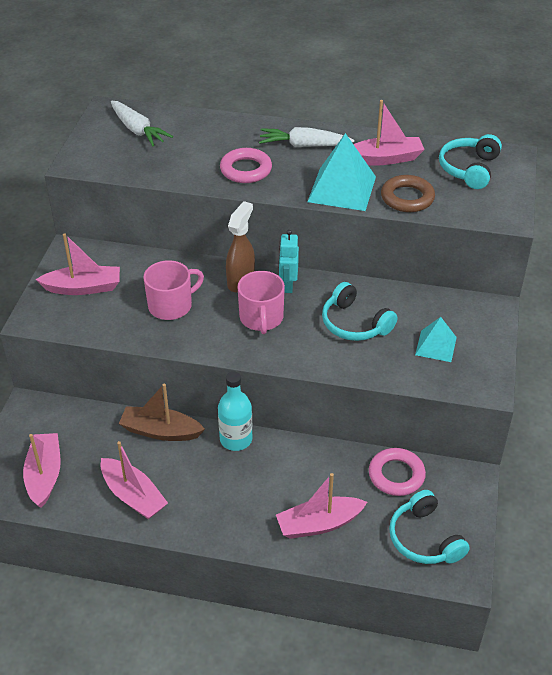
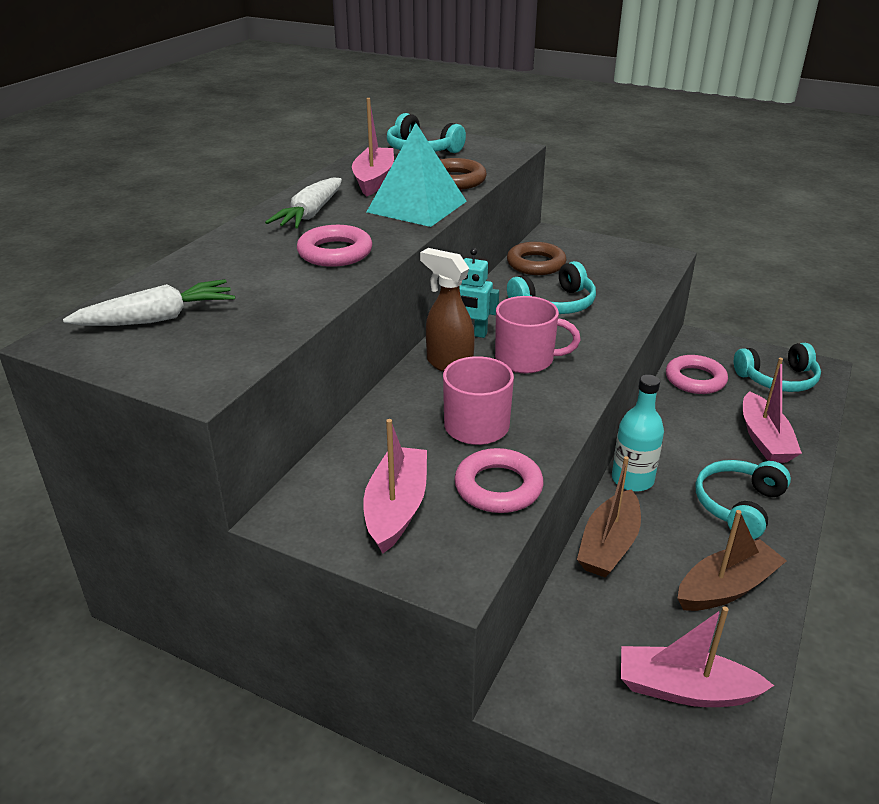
camera: 75 degrees left, 10 degrees down
pink boat [101,441,168,519] -> brown boat [677,510,787,611]
turquoise pyramid [415,317,457,362] -> none
none -> pink ring [454,448,543,513]
none -> brown ring [507,242,567,275]
none -> turquoise headphones [695,460,791,539]

